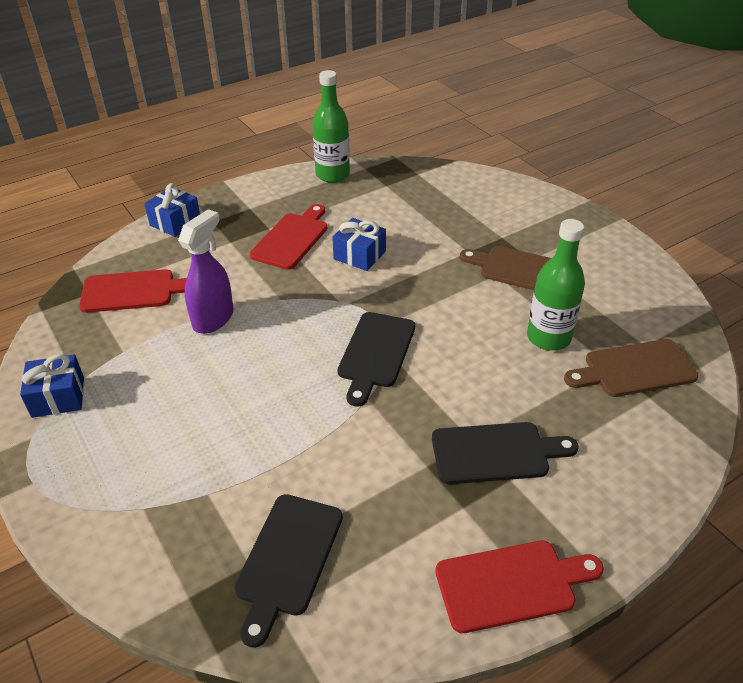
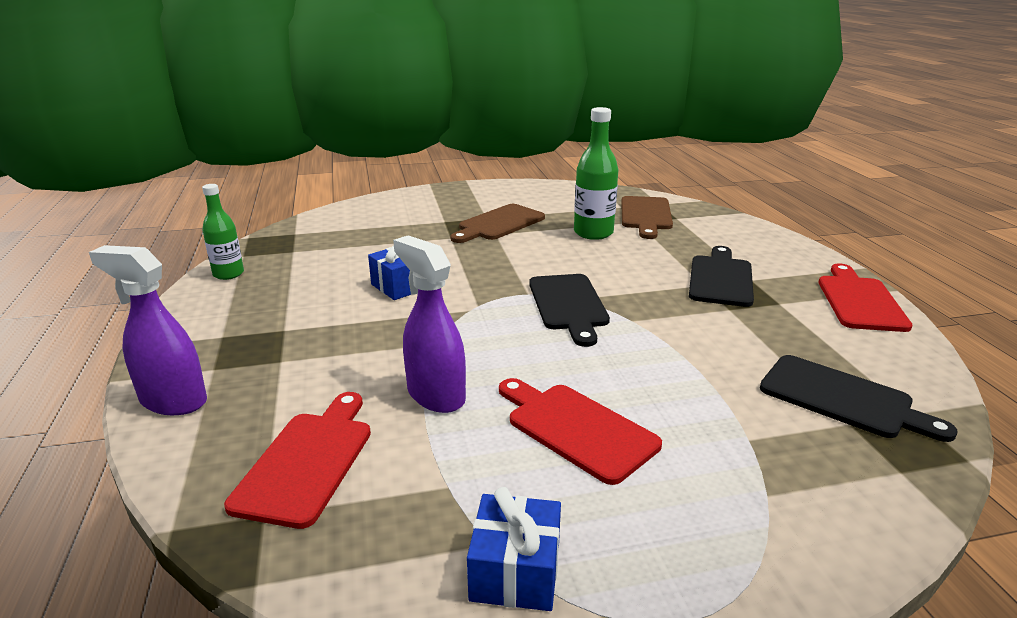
camera: 70 degrees left, 15 degrees down
blue gift [144,183,200,237] -> purple spray bottle [89,245,207,415]
red cutting board [250,204,327,270] -> red cutting board moved to [499,378,662,485]
green bottle [312,70,350,183] -> green bottle [202,184,244,280], size x0.66
black cutting board [338,312,415,407] -> black cutting board turned 45 degrees clockwise [529,274,610,347]

